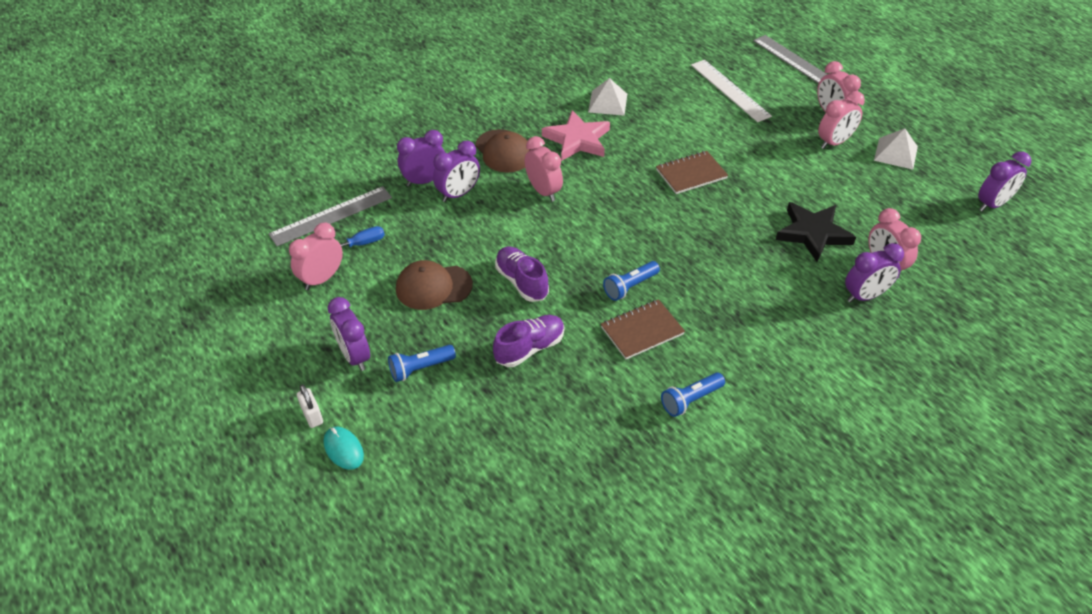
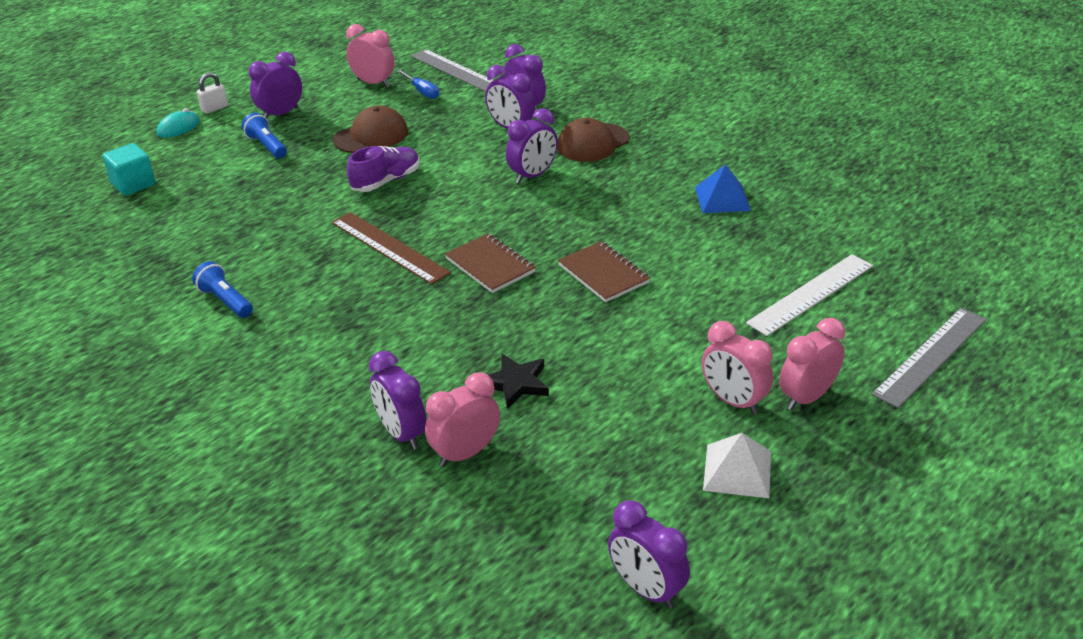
camera: 80 degrees right, 10 degrees down
brown cap [396,260,473,310] -> brown cap turned 75 degrees clockwise [333,106,408,153]
purple shoe [493,315,565,367] -> none
pink clock [525,136,563,202] -> purple clock [506,108,558,184]
pink star [542,110,610,161] -> none
white pyramid [588,78,627,116] -> blue pyramid [695,164,751,213]
brown notebook [601,299,685,359] -> brown notebook moved to [445,233,536,293]
blue flashlight [603,261,660,301] -> brown ruler [332,212,451,285]
black star [775,202,856,262] -> black star [489,354,549,409], size x0.66
none -> turquoise cube [102,143,156,196]

